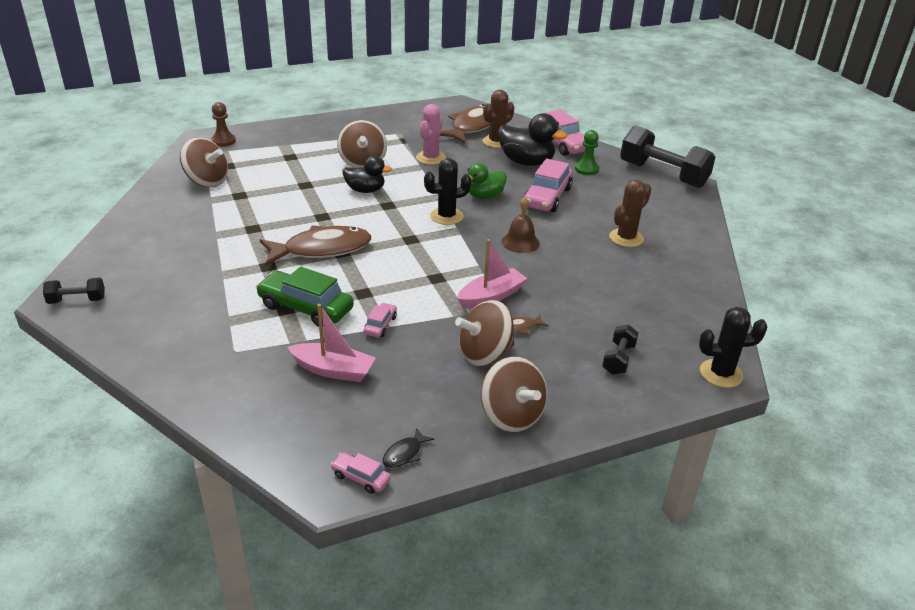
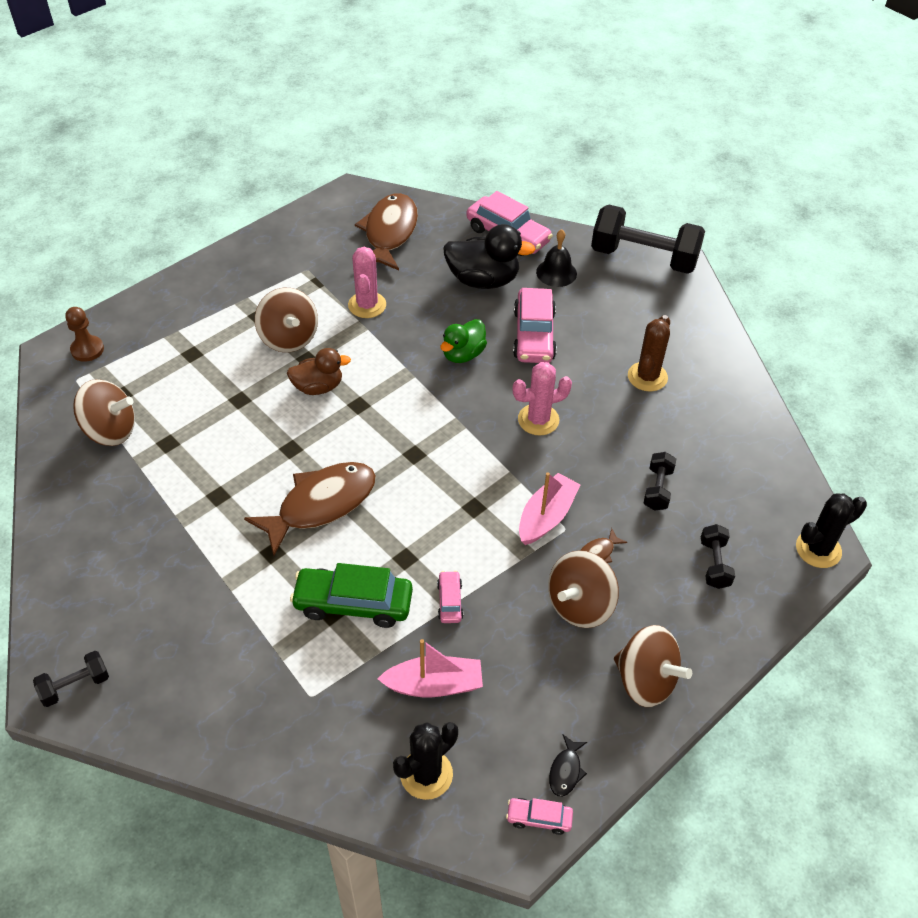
camera: 20 degrees left, 15 degrees up
black duck [342,156,392,193] -> brown duck [287,348,351,395]
black cactus [424,158,472,225] -> black cactus moved to [393,722,458,800]
brown cactus [483,90,514,148] -> none
brown bell [502,197,540,253] -> pink cactus [512,362,572,436]
green pawn [575,130,599,175] -> black bell [536,229,577,287]
none -> black dumbbell [644,452,676,511]

